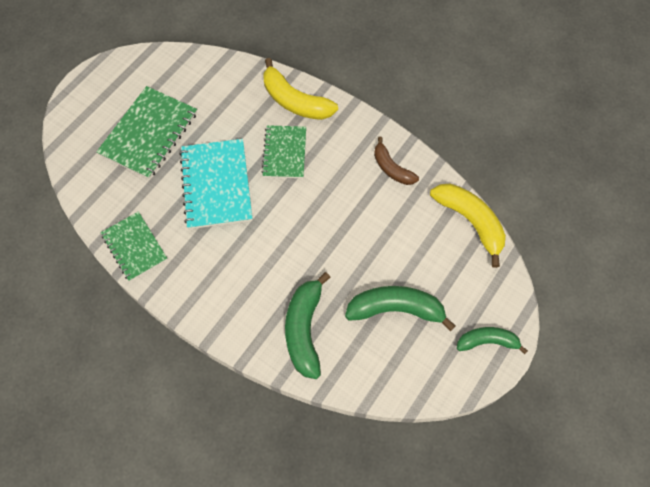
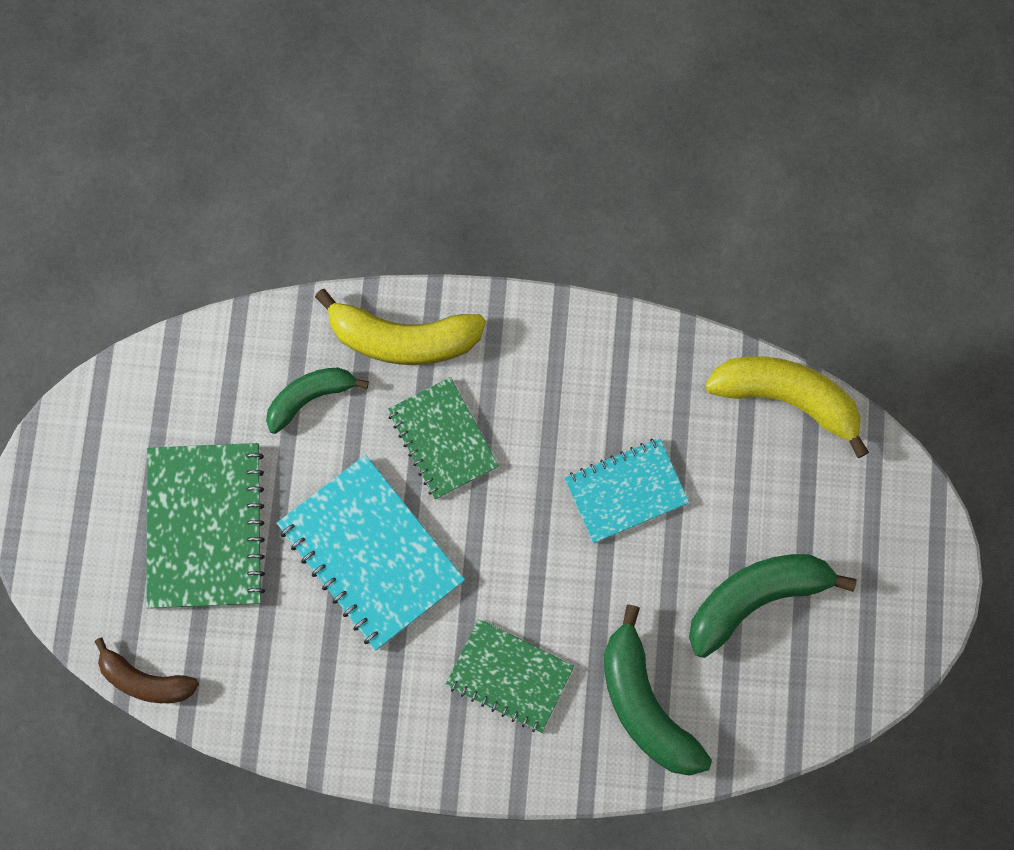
camera: 30 degrees left, 10 degrees up
green notebook [101,212,168,281] -> green notebook moved to [445,619,574,733]
brown banana [374,137,419,185] -> brown banana moved to [94,638,199,703]
green banana [457,327,528,354] -> green banana moved to [266,367,369,434]
none -> turquoise notebook [565,438,689,543]

